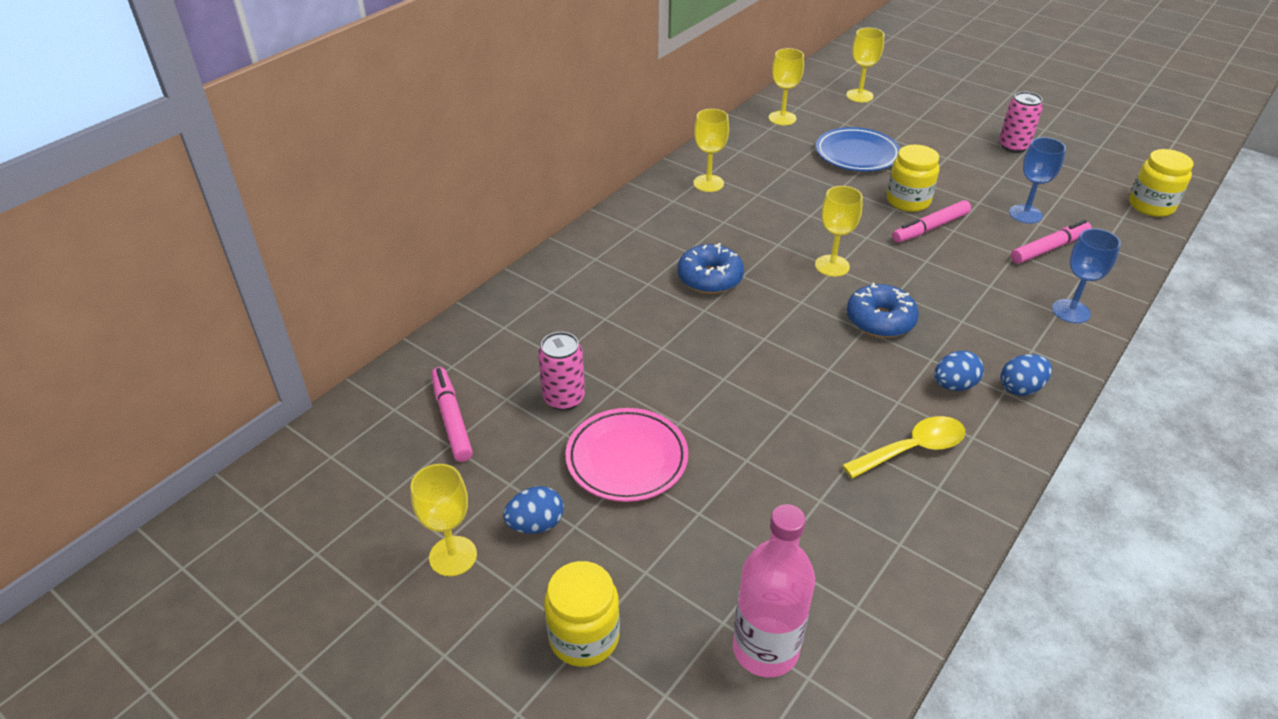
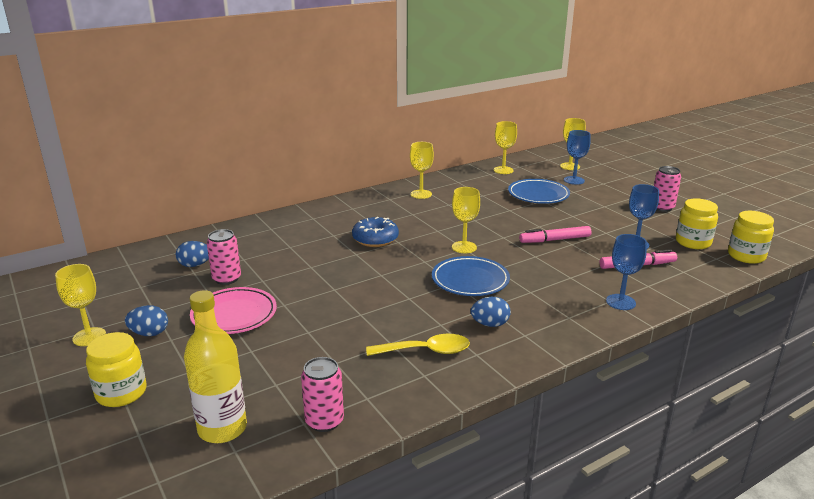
camera: 20 degrees right, 15 degrees down
pink marker [431,367,473,462] -> none
pink bottle [733,504,815,677] -> yellow bottle [184,290,247,443]
blue donut [846,283,919,338] -> blue plate [432,256,510,296]
yellow jar [887,145,939,212] -> yellow jar moved to [676,198,718,249]
blue egg [1001,354,1052,396] -> blue egg moved to [176,241,209,267]
none -> pink can [301,357,344,432]
none -> blue goblet [564,130,591,185]

